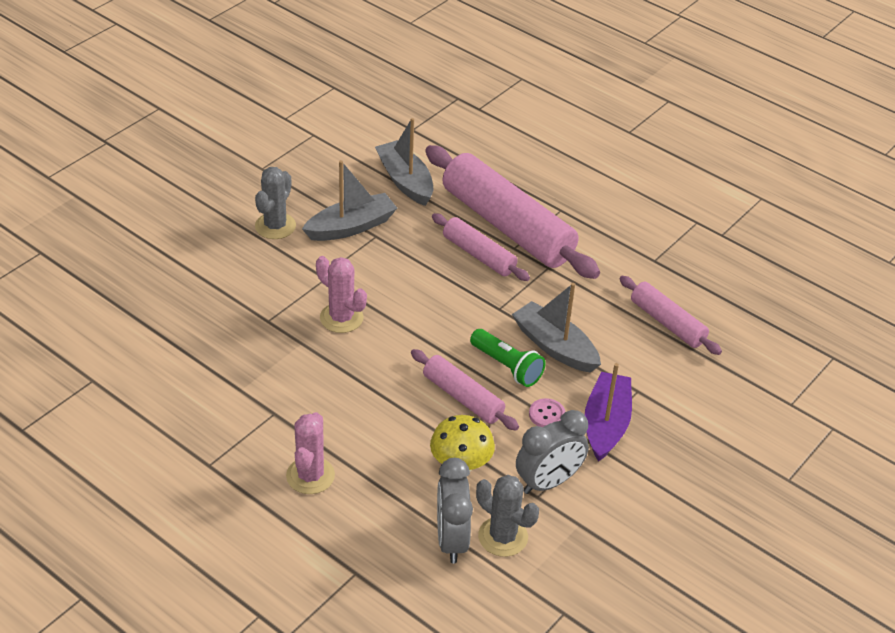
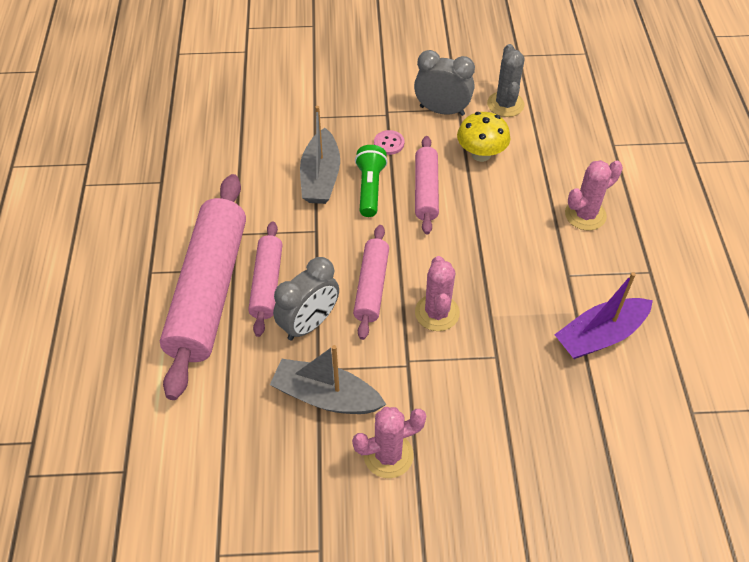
camera: 130 degrees left, 10 degrees up
grey cactus [255,167,296,239] -> pink cactus [352,407,426,478]
grey boat [375,118,433,206] -> none
grey clock [437,458,473,563] -> grey clock moved to [273,257,339,341]
purple boat [585,363,632,462] -> purple boat moved to [554,272,653,359]
pink rolling pin [619,276,722,355] -> pink rolling pin moved to [353,225,389,340]

